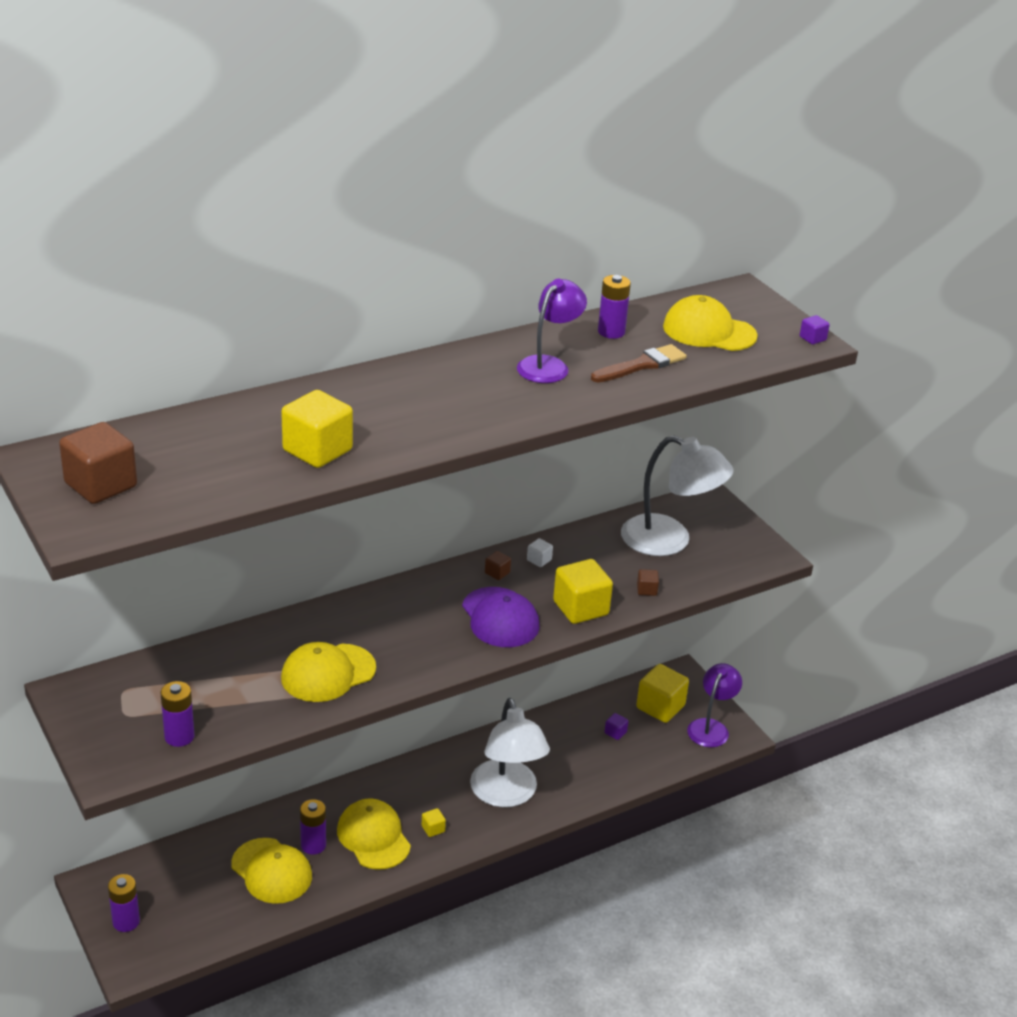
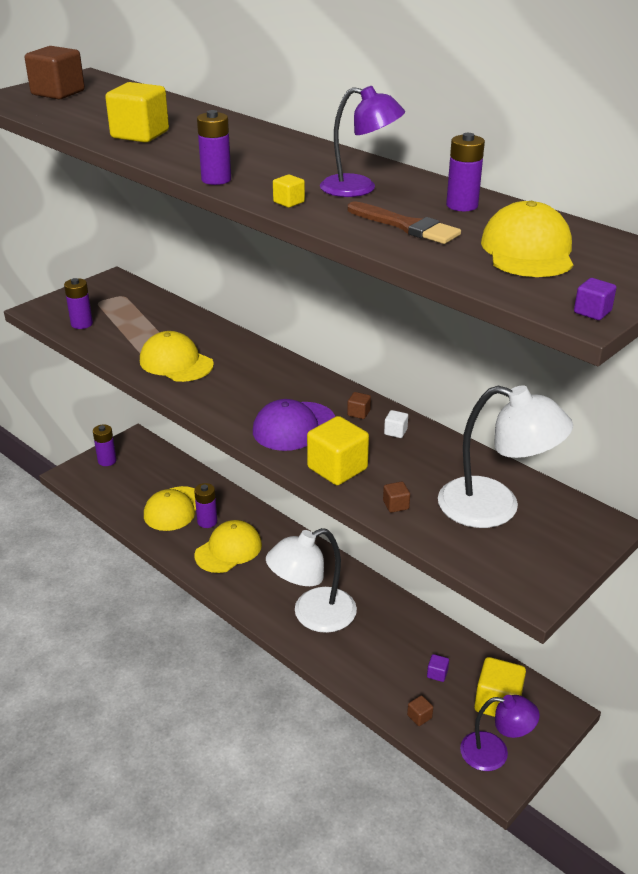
camera: 75 degrees right, 0 degrees up
yellow cube [422,808,446,837] -> yellow cube moved to [273,175,305,208]
white lamp [621,436,733,556] -> white lamp turned 75 degrees counterclockwise [438,385,573,528]
none -> purple battery [197,110,231,185]
none -> brown cube [407,695,433,726]

